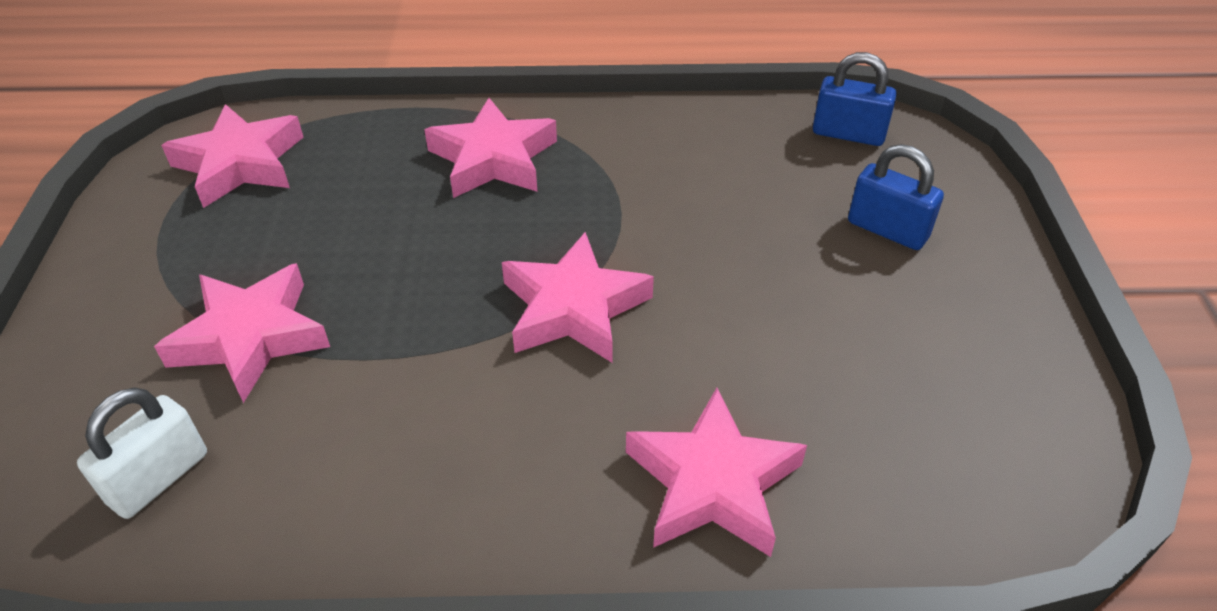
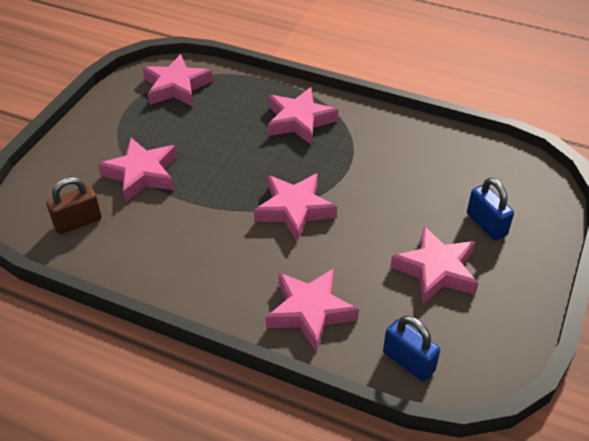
camera: 25 degrees right, 0 degrees up
white padlock [77,387,207,519] -> brown padlock [47,177,102,234]
blue padlock [813,52,897,146] -> blue padlock moved to [383,315,440,381]
none -> pink star [391,226,479,304]

